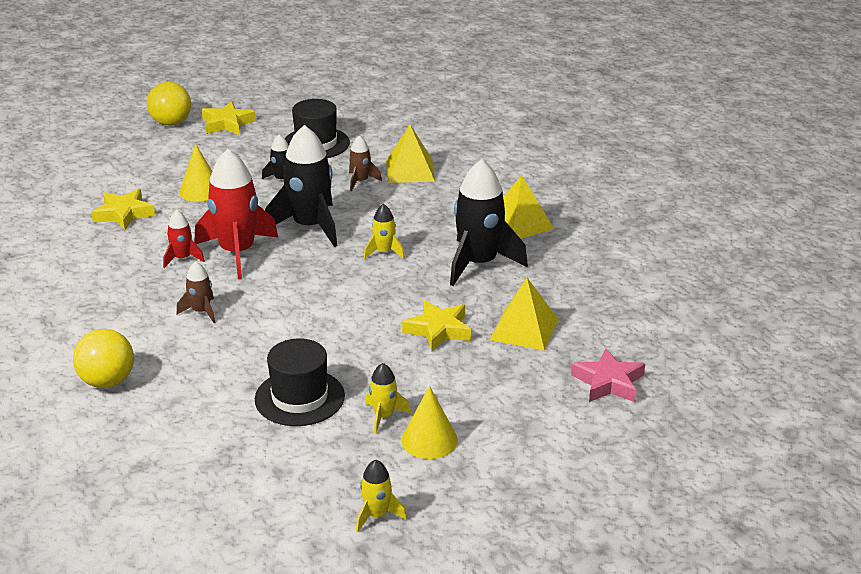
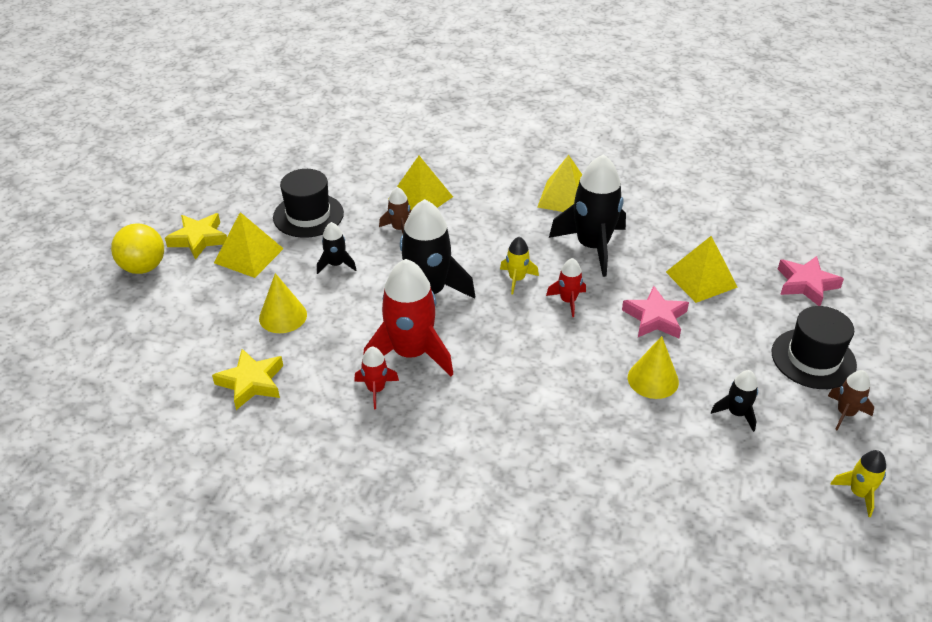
camera: 45 degrees left, 10 degrees up
yellow ball [73,329,134,388] -> none
brown rocket [177,261,215,323] -> brown rocket moved to [828,370,874,430]
black hat [255,339,345,426] -> black hat moved to [772,306,857,389]
yellow rocket [365,363,411,434] -> black rocket [711,370,758,432]
yellow cone [401,386,458,459] -> yellow cone moved to [628,336,679,399]
yellow star [402,300,471,351] -> pink star [622,286,689,338]
none -> yellow pyramid [214,212,284,278]
none -> red rocket [546,258,586,317]

